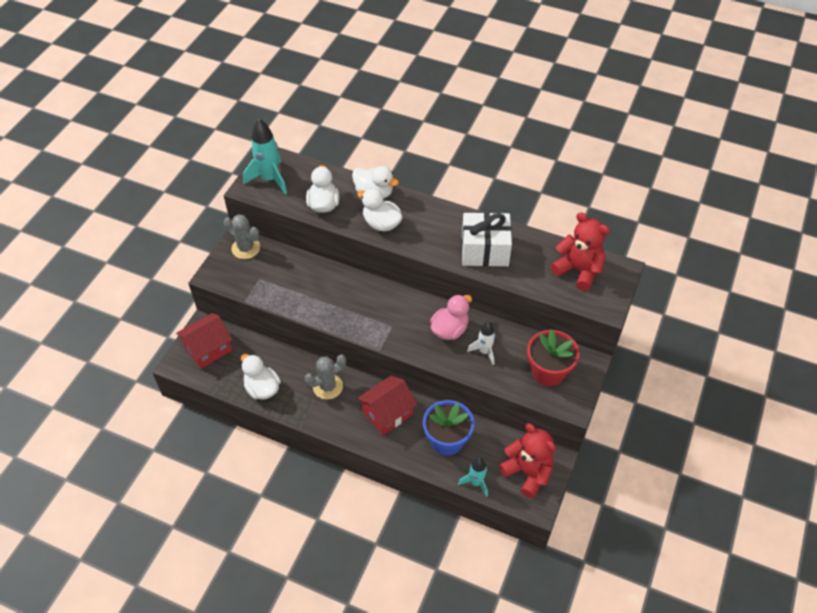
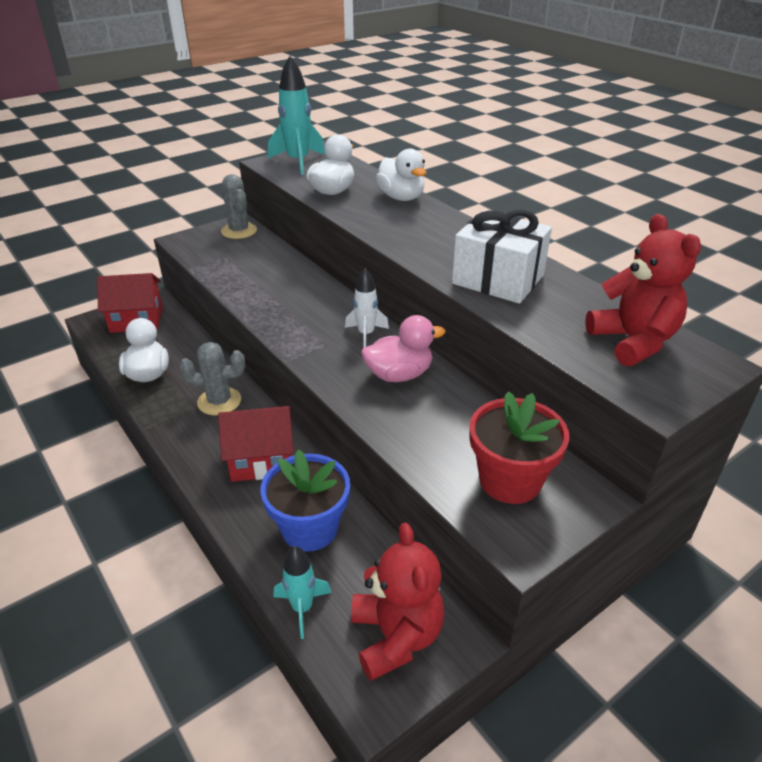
camera: 30 degrees right, 15 degrees down
white duck [357,188,403,232] -> none
white rocket [467,322,495,365] -> white rocket moved to [345,268,389,347]

